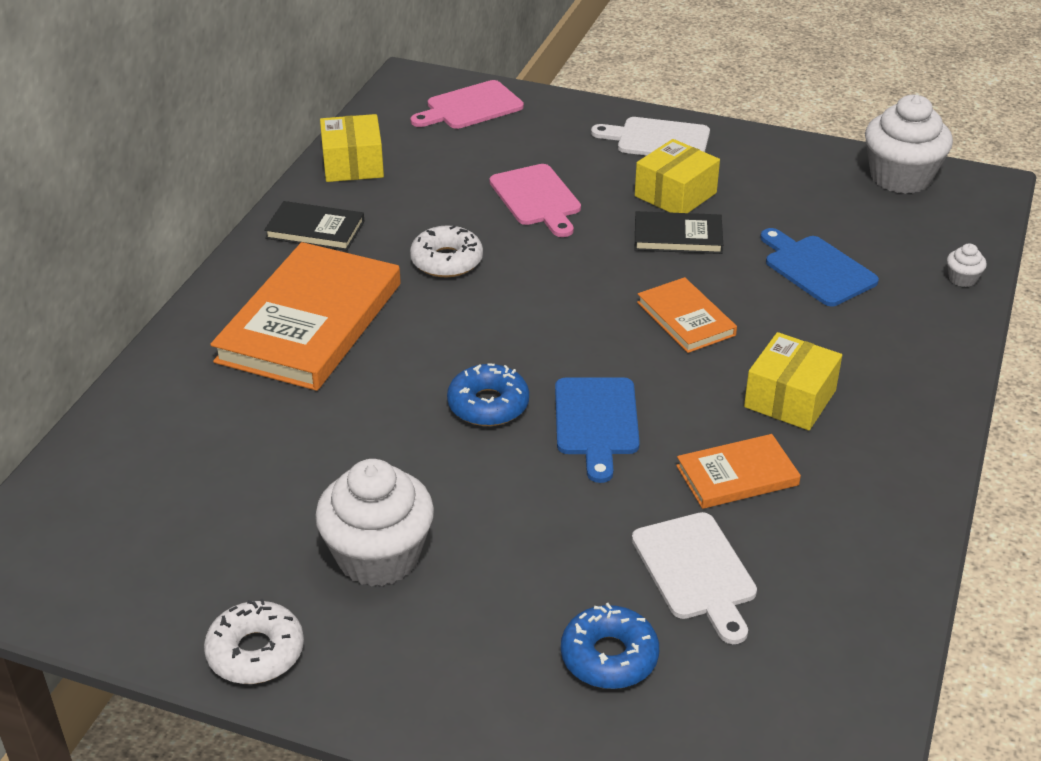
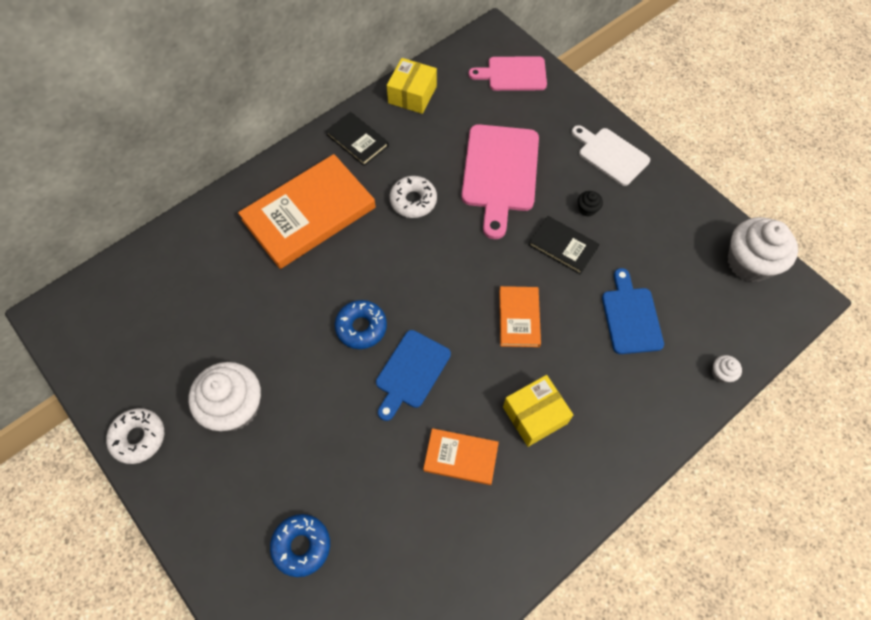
camera: 30 degrees right, 25 degrees up
pink cutting board [490,164,581,237] -> pink cutting board [461,124,539,239], size x1.58
white cutting board [632,512,757,644] -> none
yellow box [635,139,720,213] -> black cupcake [578,191,603,216]

